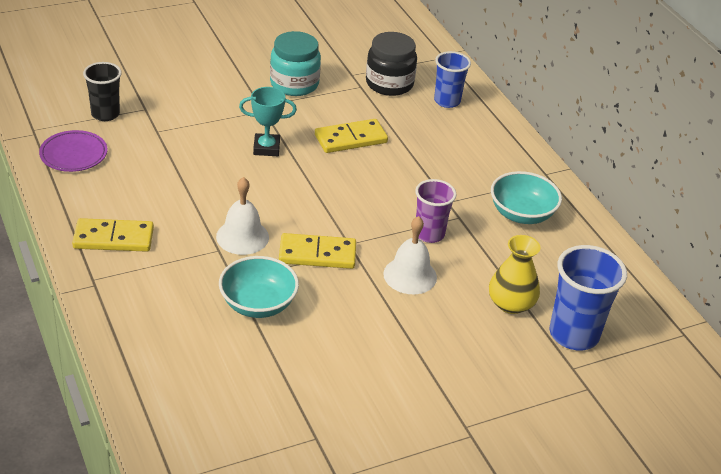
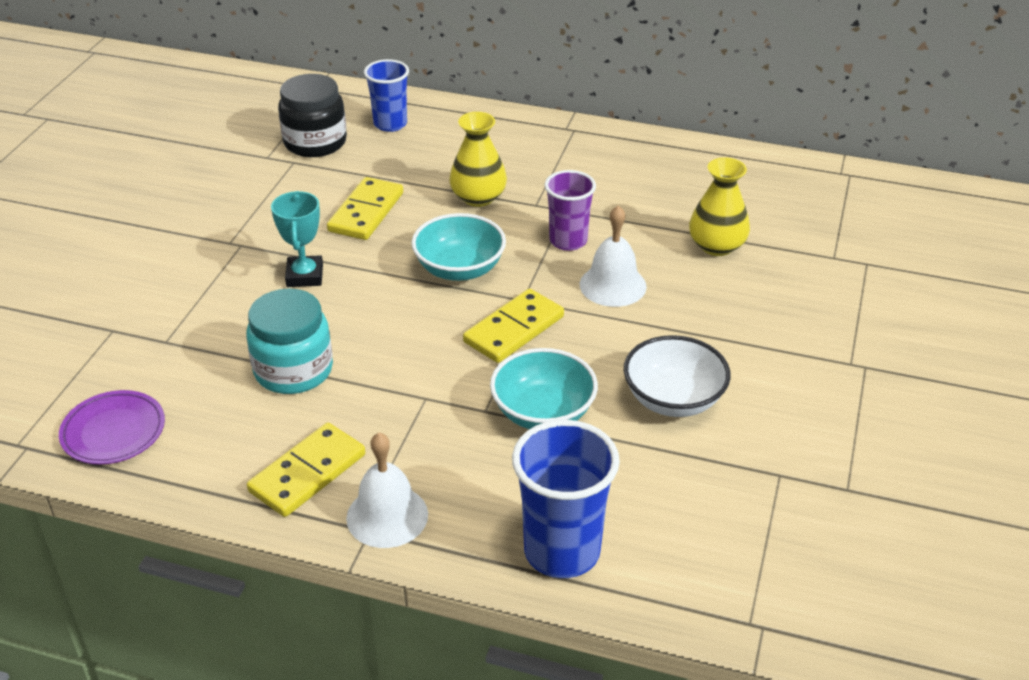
camera: 45 degrees left, 0 degrees up
black cup [83,62,122,121] -> none
white bell [216,177,269,255] -> white bell moved to [346,432,428,548]
turquoise trophy [239,87,297,156] -> turquoise trophy turned 45 degrees counterclockwise [271,191,323,287]
turquoise jar [270,31,321,96] -> turquoise jar moved to [246,289,333,394]
turquoise bowl [491,171,562,224] -> turquoise bowl moved to [411,213,506,281]
blue cup [550,245,627,350] -> blue cup moved to [512,420,620,578]
none -> yellow vase [449,112,507,207]
none -> white bowl [624,335,731,417]

